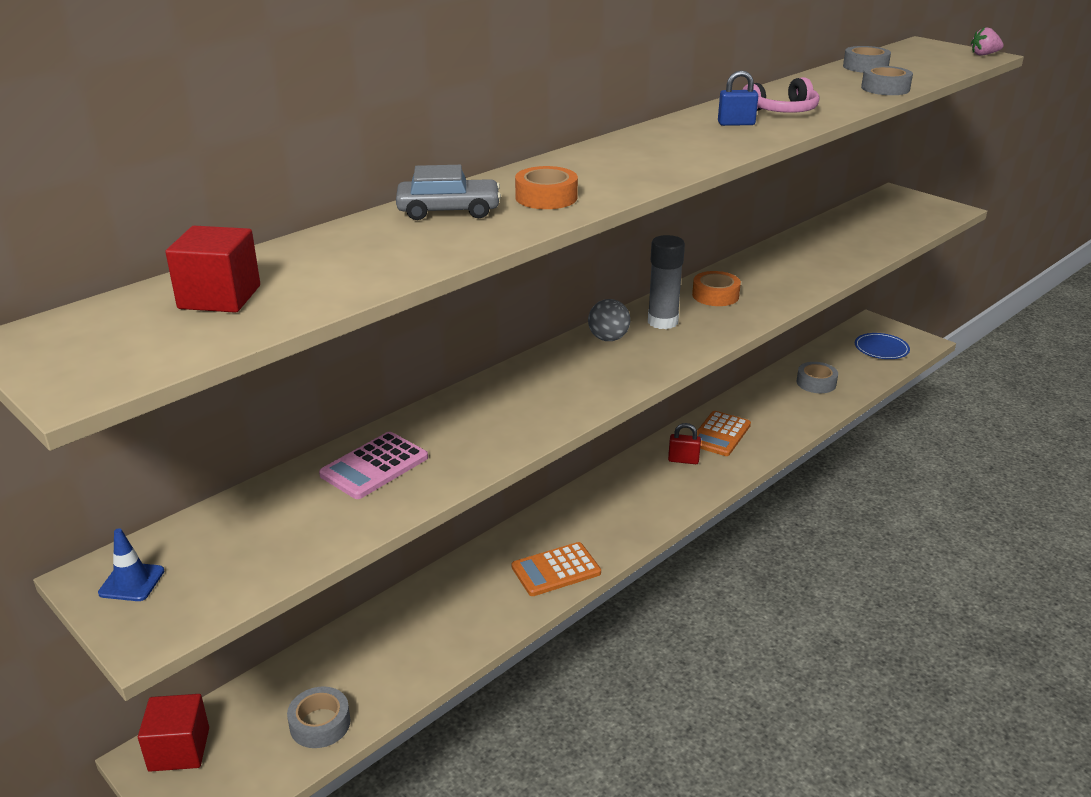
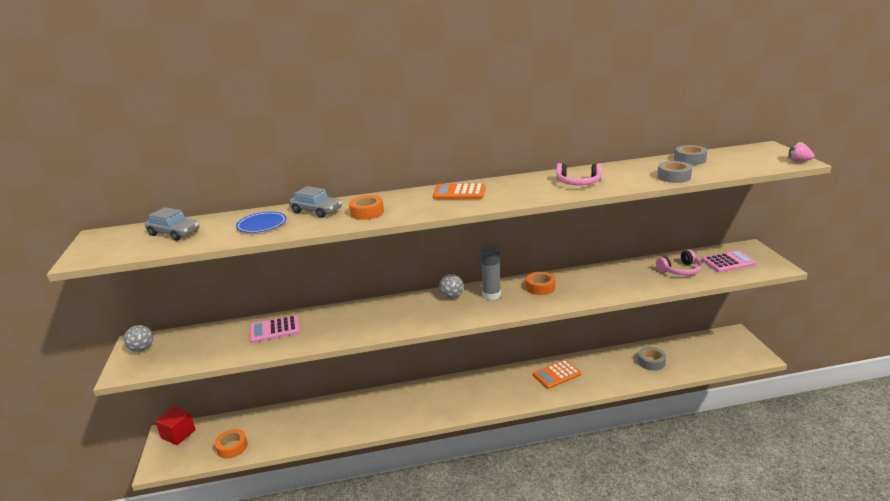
camera: 35 degrees right, 5 degrees down
blue traffic cone [98,528,164,601] -> grey ball [124,325,153,352]
red cube [165,226,260,313] -> grey car [145,207,200,241]
grey tape [287,686,350,748] -> orange tape [215,429,247,459]
orange calculator [512,542,601,596] -> orange calculator moved to [433,184,486,199]
red padlock [668,423,701,464] -> none
blue padlock [718,70,758,126] -> none
blue plate [855,333,910,359] -> blue plate moved to [236,212,287,233]
none -> pink headphones [656,249,702,276]
none -> pink calculator [702,250,757,272]

